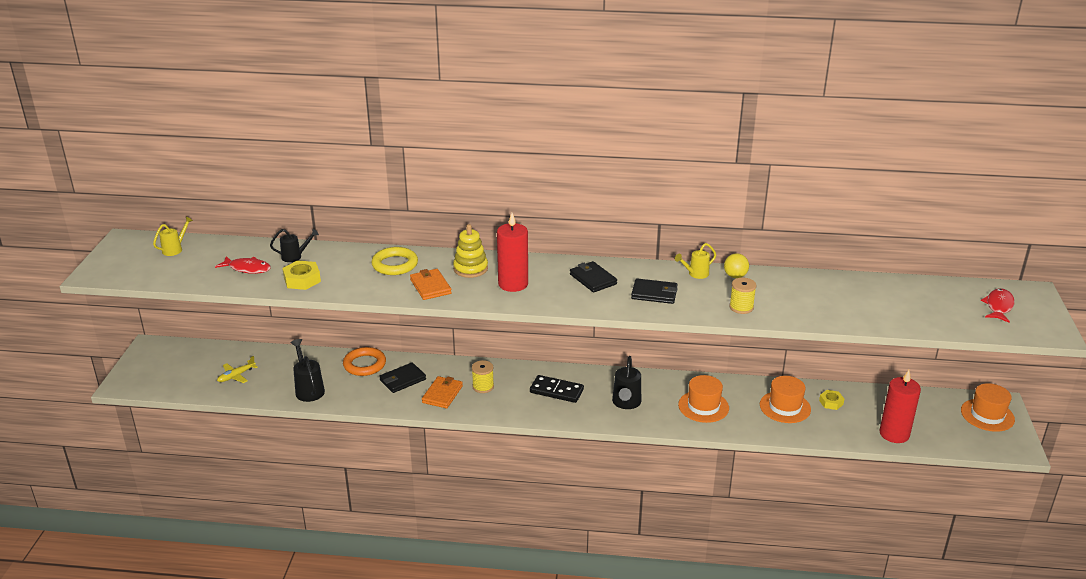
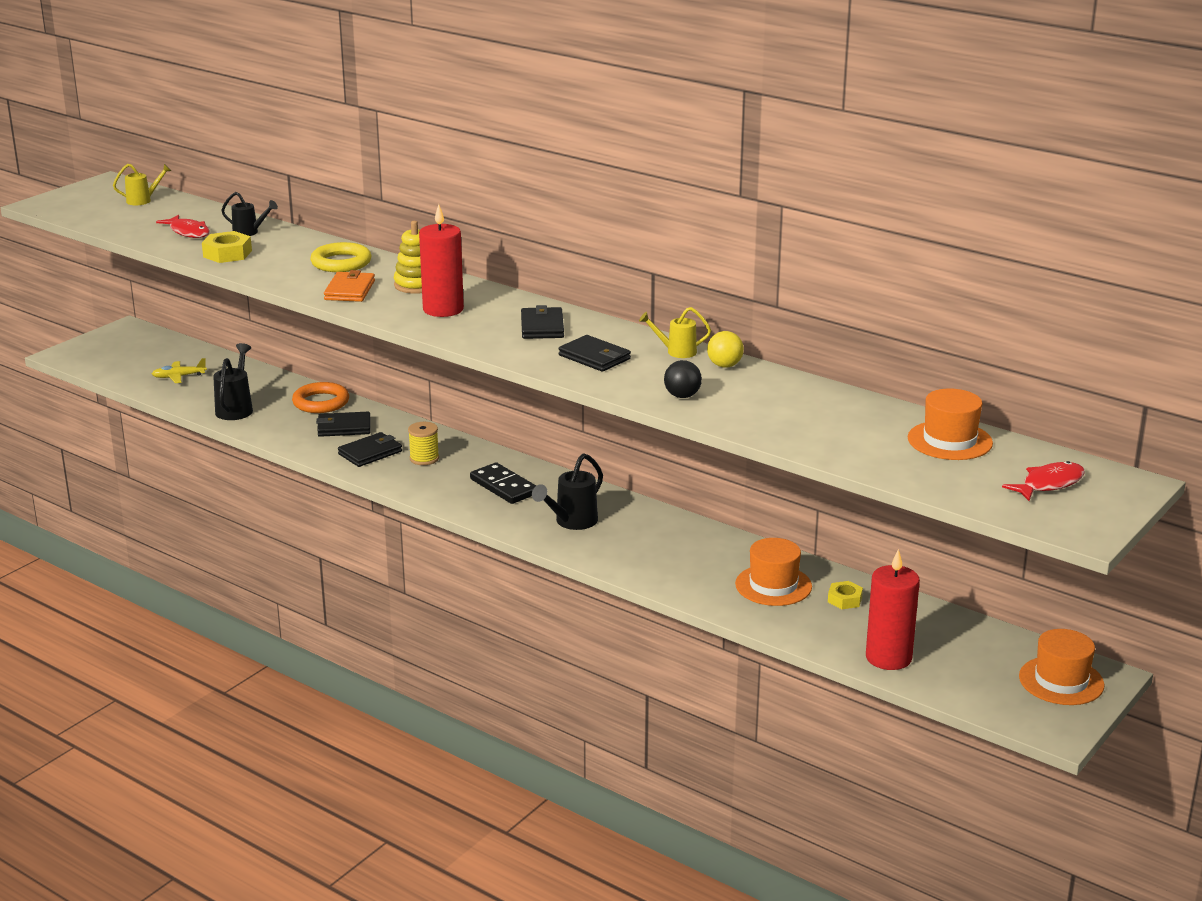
camera: 30 degrees right, 5 degrees down
orange wallet [422,376,463,408] -> black wallet [338,432,402,467]
orange hat [678,375,729,423] -> orange hat moved to [908,388,993,460]
yellow spool [729,278,756,314] -> black ball [664,360,702,398]

